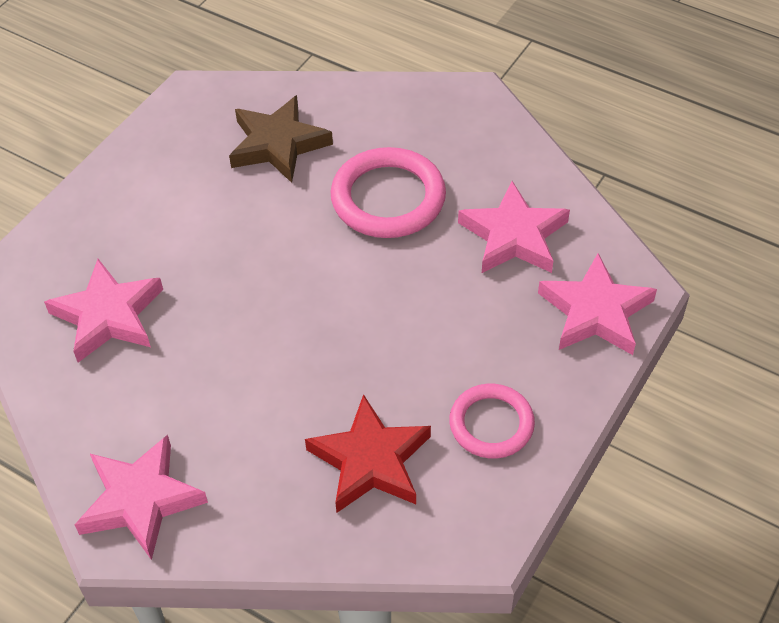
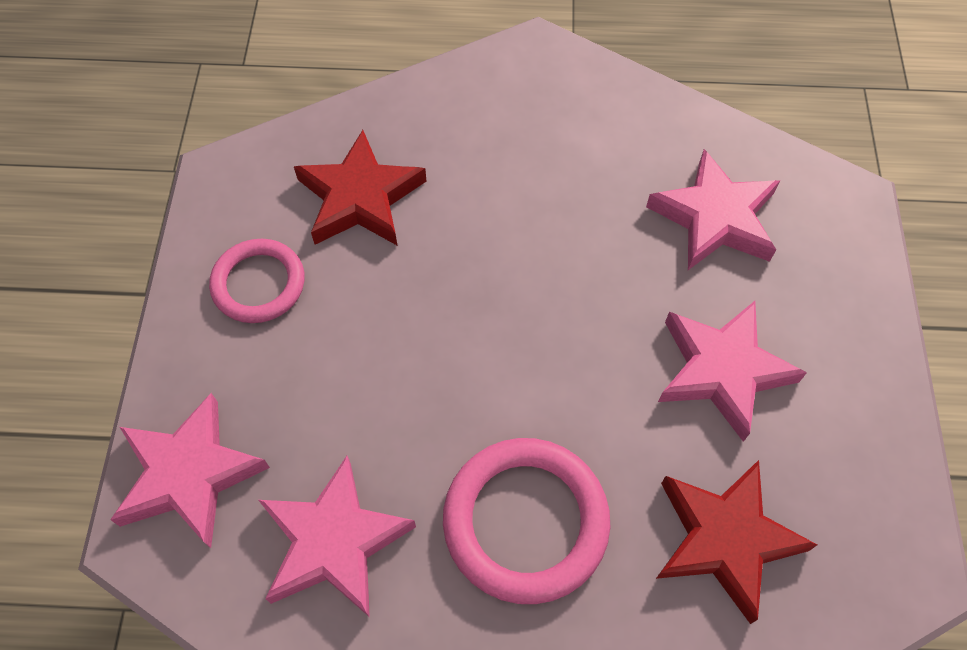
camera: 150 degrees right, 10 degrees up
pink star [75,435,208,560] -> pink star moved to [658,301,807,442]
brown star [229,95,333,183] -> red star [656,460,817,624]

